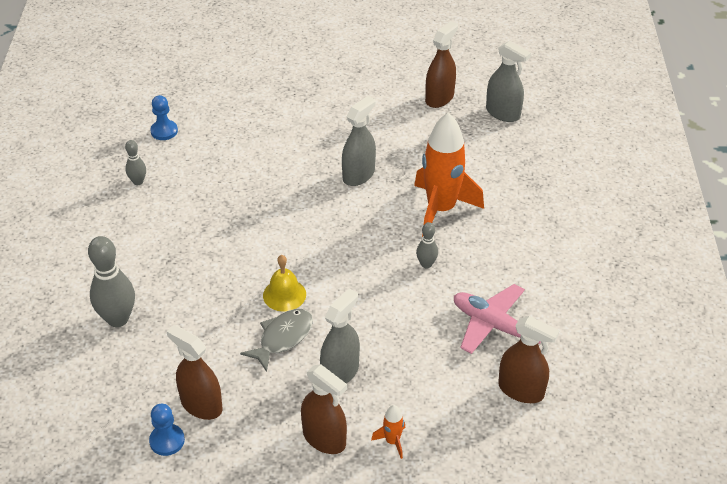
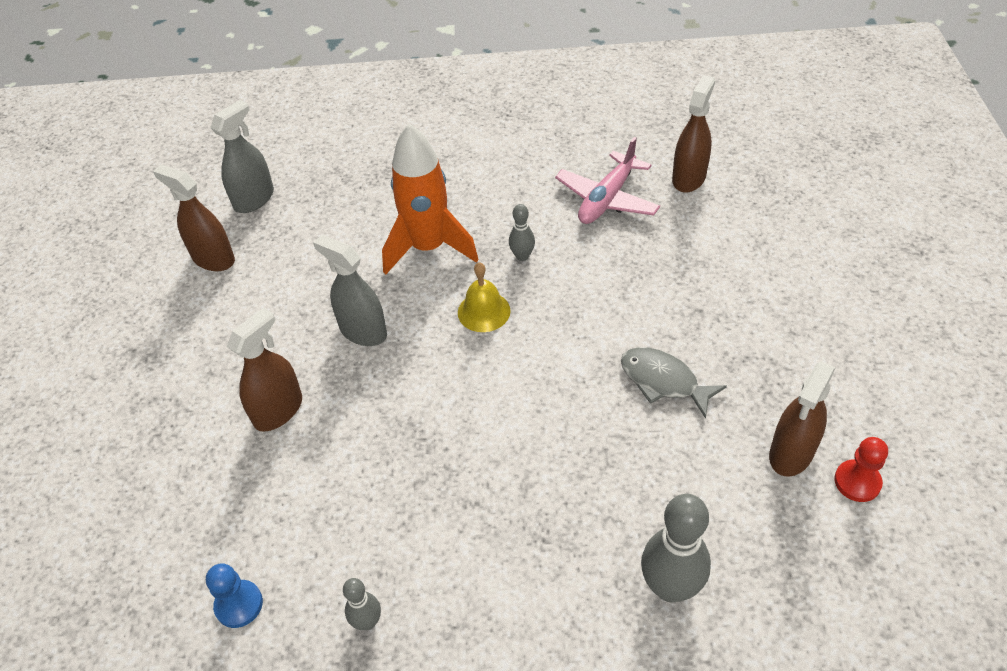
camera: 90 degrees left, 5 degrees up
blue pawn [149,404,185,456] -> red pawn [834,437,888,502]
yellow bell [263,255,306,312] -> yellow bell moved to [458,262,510,332]
brown spray bottle [301,364,347,454] -> brown spray bottle moved to [227,308,302,432]
grey spray bottle [320,288,360,384] -> none
orange rocket [371,405,405,459] -> none

